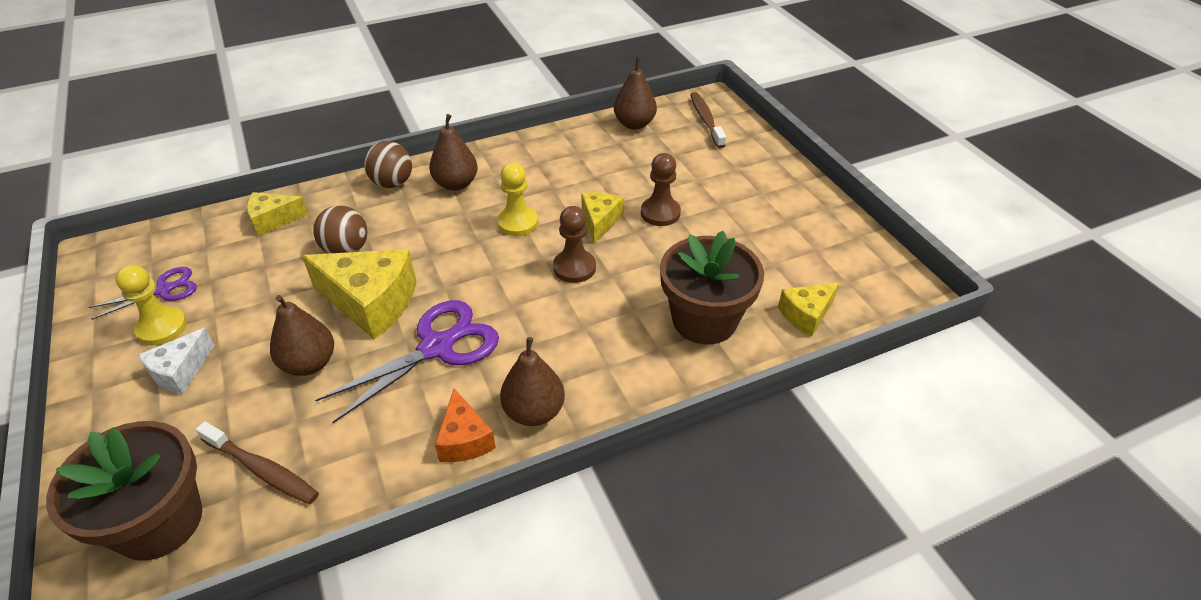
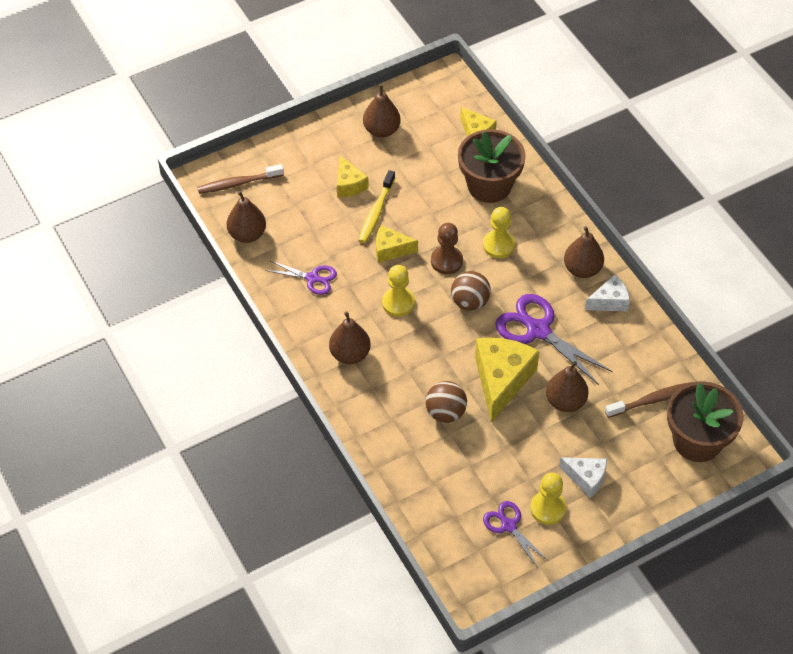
camera: 95 degrees left, 10 degrees up
brown toothbrush [195,421,319,504] -> brown toothbrush turned 45 degrees clockwise [605,382,692,418]
yellow cheese [247,192,308,236] -> yellow cheese moved to [337,155,369,197]
brown ball [364,141,412,188] -> brown ball moved to [451,271,491,311]
orange cheese [435,389,496,462] -> white cheese [585,275,630,311]
brown pawn [641,153,681,226] -> yellow toothbrush [359,170,395,243]
none -> purple scissors [265,260,337,295]
none -> brown pear [363,85,401,138]
none -> yellow pawn [483,207,515,258]

